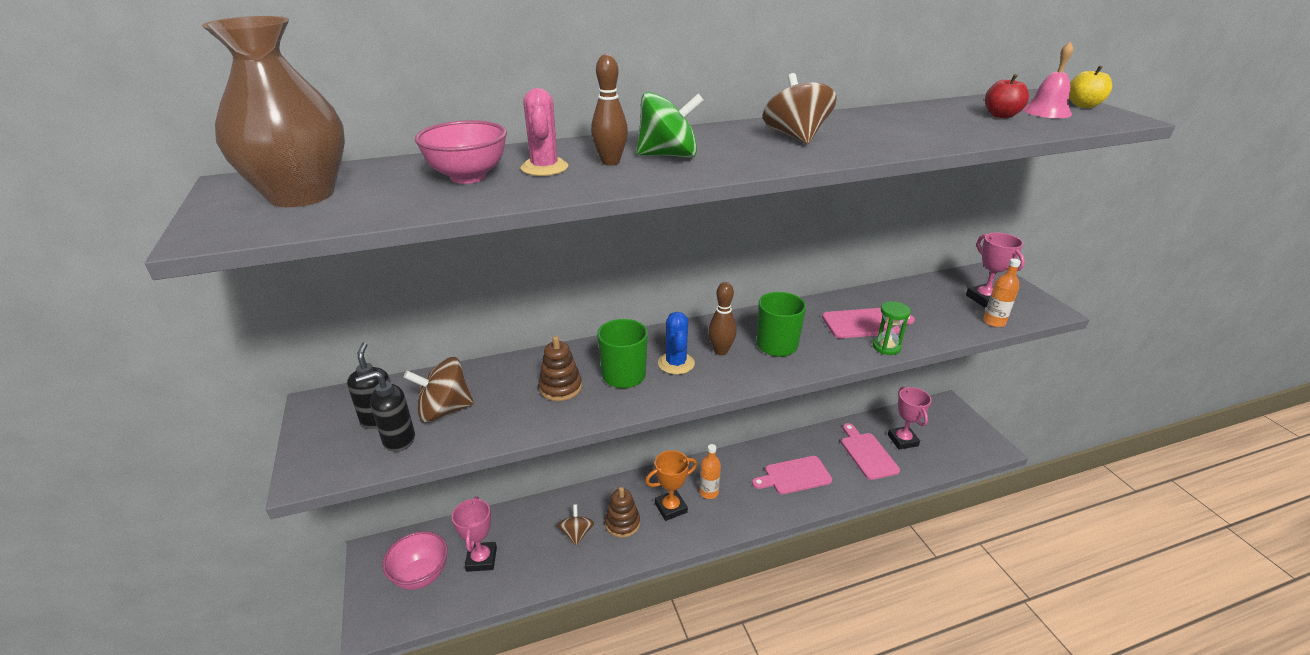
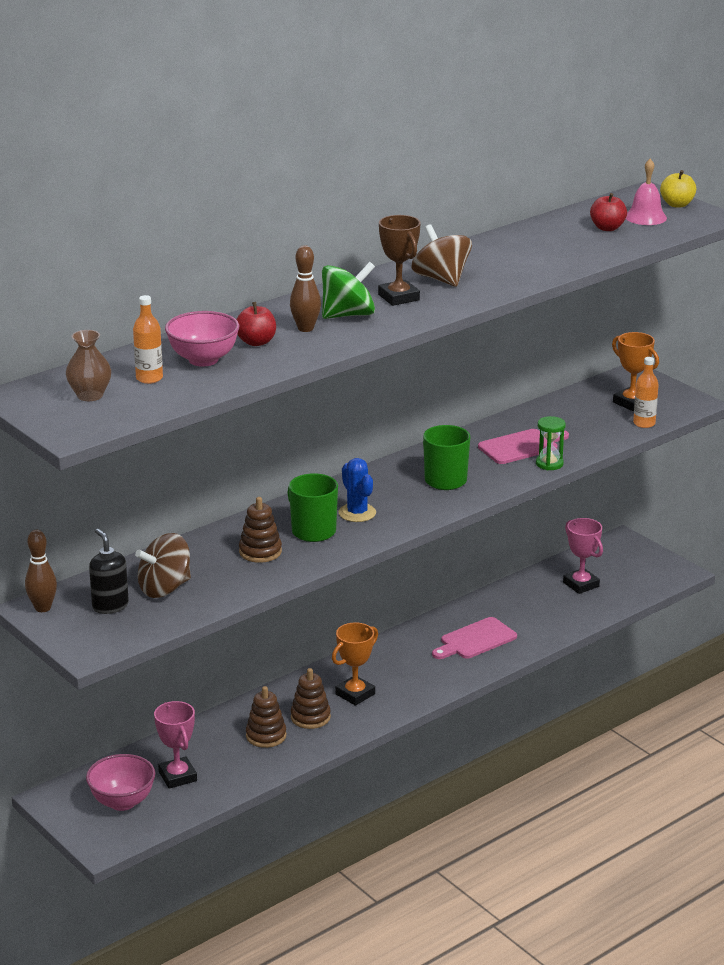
camera: 20 degrees left, 5 degrees down
brown vase [202,16,345,207] -> brown vase [66,330,111,401], size x0.50
black soap dispenser [356,371,415,452] -> none
pink cactus [520,88,568,176] -> red apple [236,302,276,346]
brown spinning top [557,504,594,546] -> brown stacking toy [246,686,286,748]
orange bottle [699,444,721,499] -> orange bottle moved to [133,295,163,384]
brown bowling pin [708,282,737,355] -> brown bowling pin moved to [25,530,57,612]
pink cutting board [841,423,900,480] -> none
pink trophy [966,232,1025,307] -> orange trophy [612,332,659,411]
none -> brown trophy [378,215,421,306]

